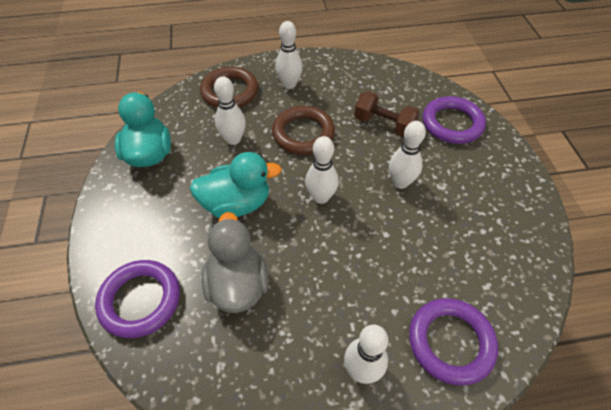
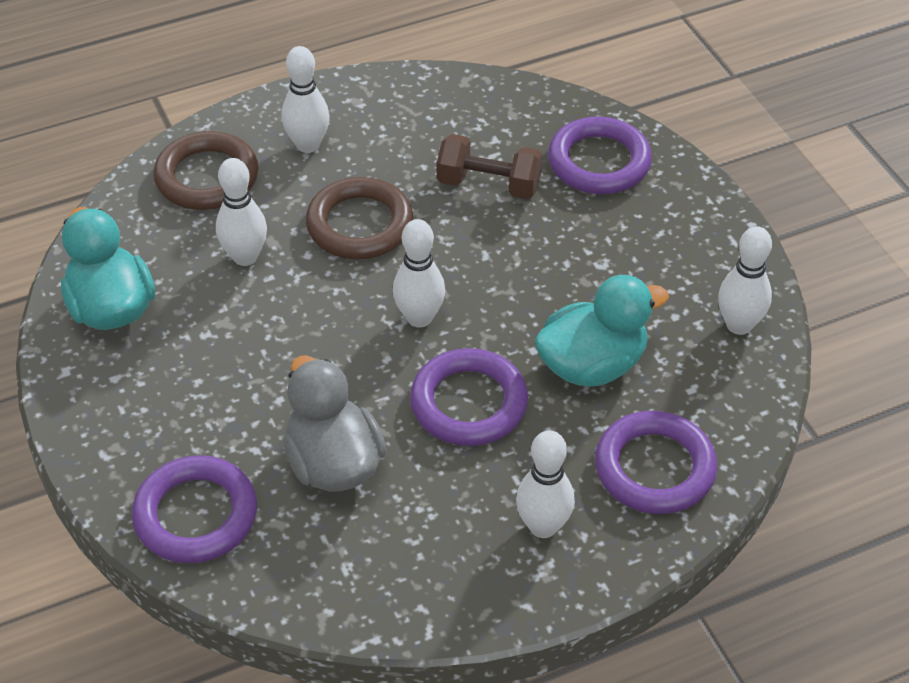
camera: 15 degrees left, 5 degrees down
turquoise duck [190,152,282,218] -> turquoise duck moved to [534,275,669,386]
white bowling pin [389,121,426,189] -> white bowling pin moved to [718,226,772,335]
none -> purple ring [410,348,528,446]

